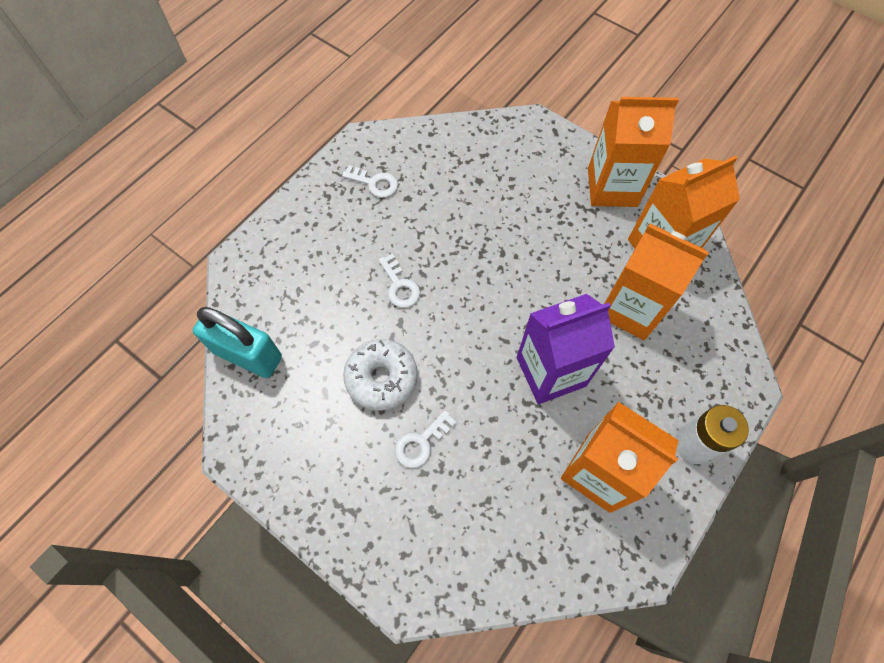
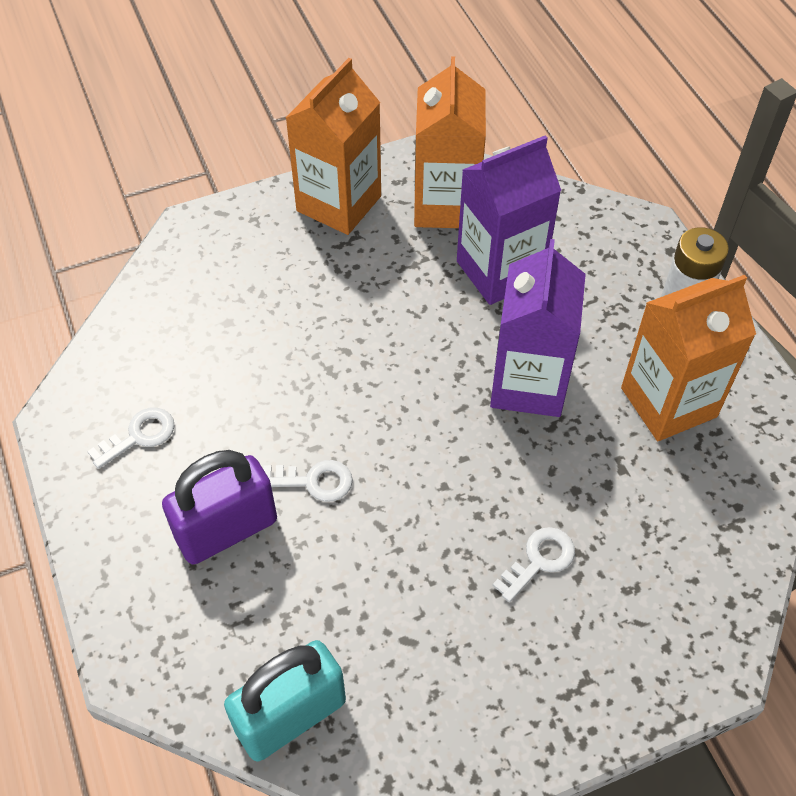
camera: 60 degrees left, 10 degrees down
white donut [343,339,418,411] -> none
white key [395,410,456,468] -> white key turned 120 degrees counterclockwise [492,527,575,602]
orange carton [604,223,709,340] -> purple carton [457,135,561,305]
none -> purple padlock [162,450,277,565]

